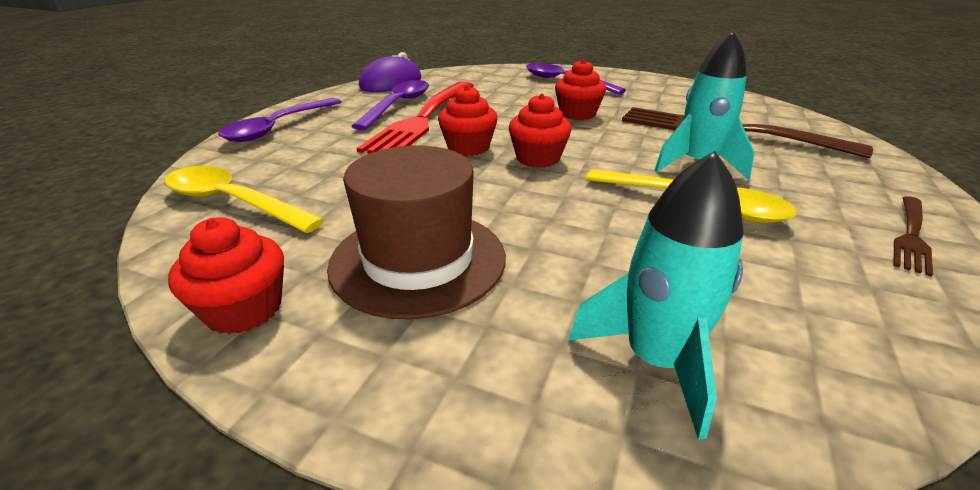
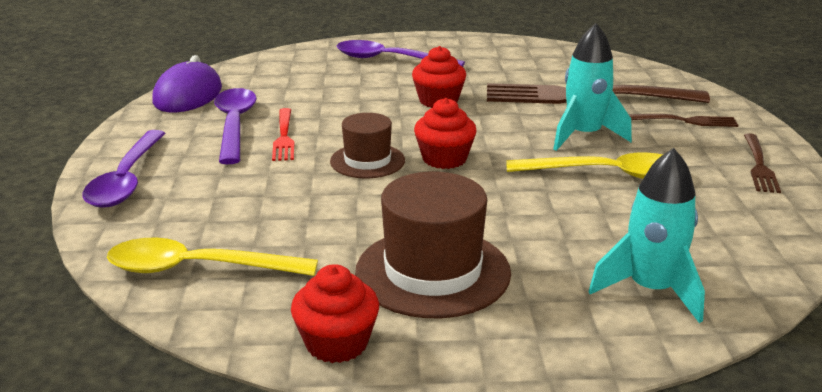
camera: 25 degrees left, 5 degrees down
red fork [357,81,474,154] -> red fork [272,108,294,161], size x0.48
red cupcake [438,85,498,156] -> brown hat [330,113,405,178]
none -> brown fork [629,114,738,127]

